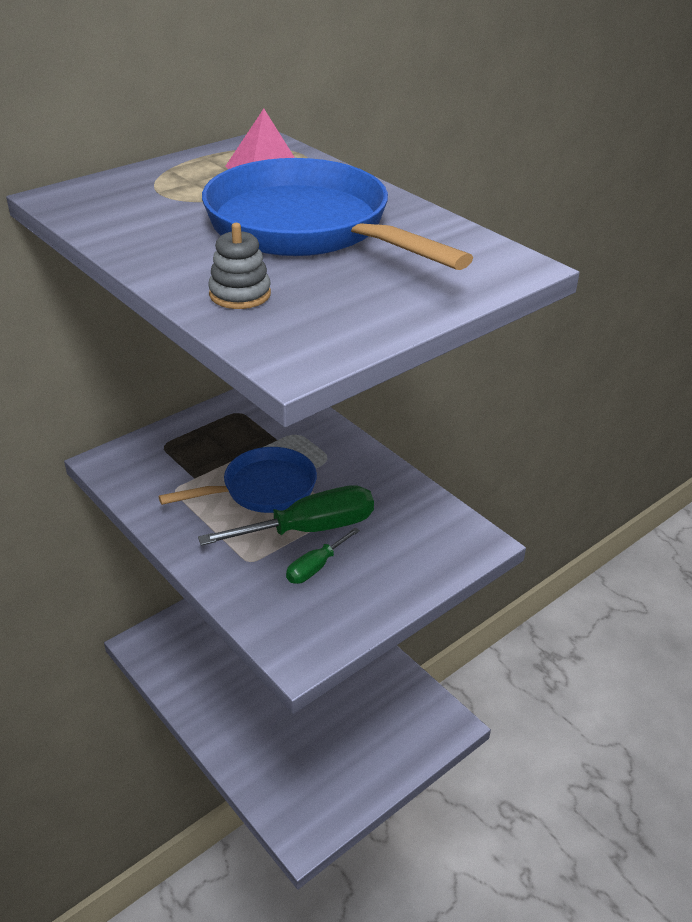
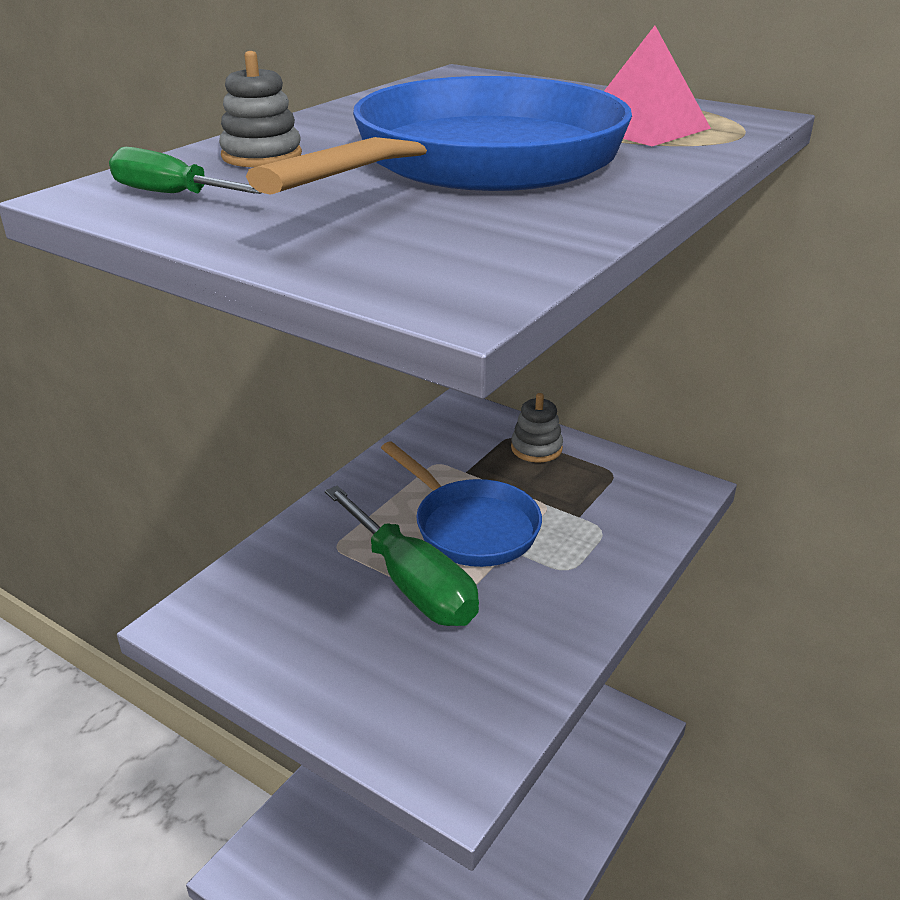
camera: 75 degrees right, 5 degrees down
green screwdriver [286,527,360,584] -> green screwdriver moved to [109,147,261,194]
none -> grey stacking toy [511,393,563,462]

